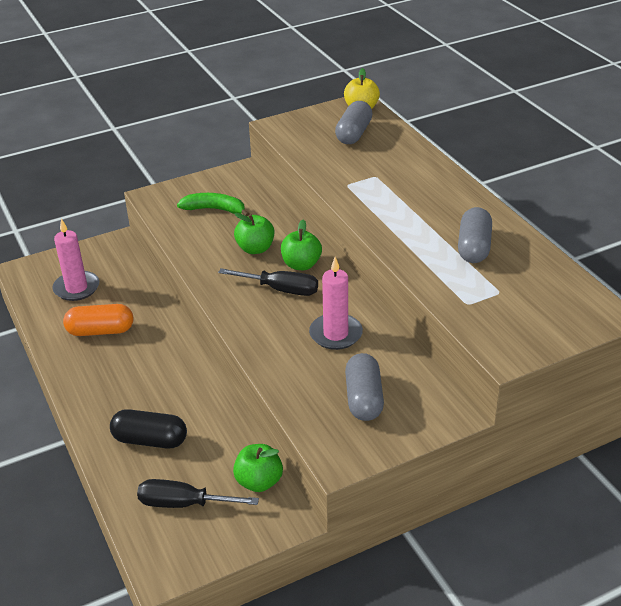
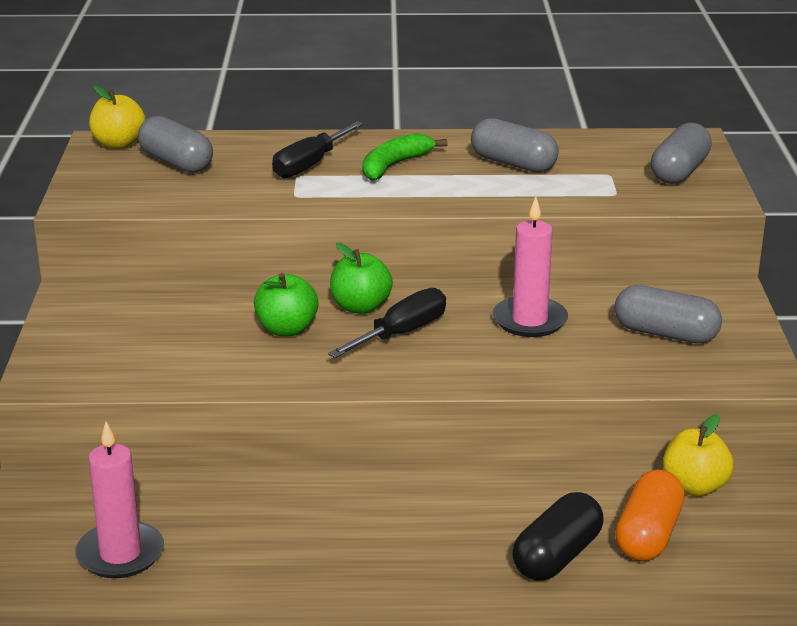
camera: 65 degrees left, 10 degrees down
orange capsule [63,304,133,336] -> orange capsule moved to [615,470,685,561]
black screwdriver [137,479,259,508] -> black screwdriver moved to [272,121,364,178]
green banana [177,193,250,216] -> green banana moved to [363,133,448,181]
green apple [233,444,283,492] -> yellow apple [663,414,734,497]
none -> grey capsule [651,123,712,184]

